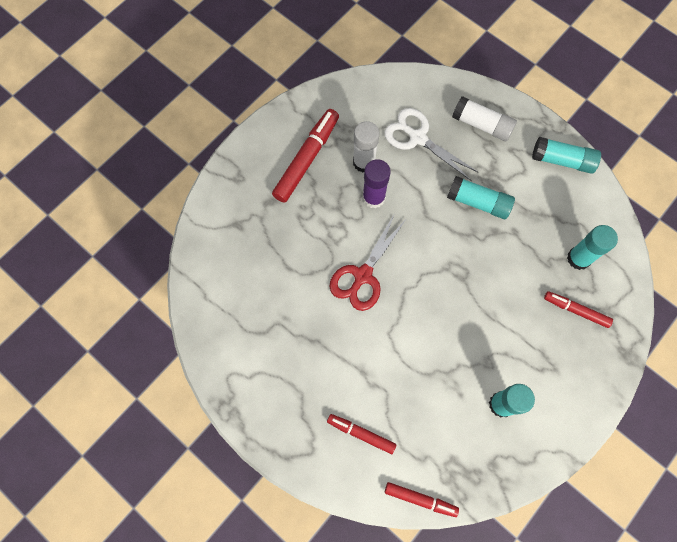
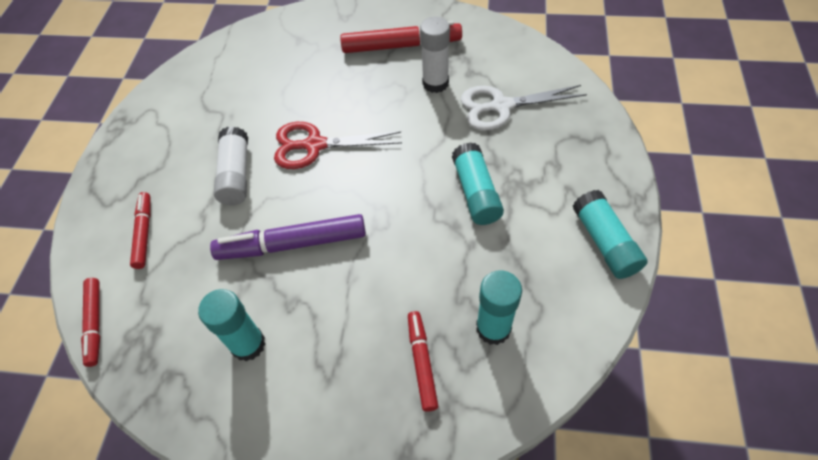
camera: 60 degrees right, 15 degrees down
purple glue stick [362,159,391,209] -> none
white scissors [384,108,479,181] -> white scissors turned 105 degrees counterclockwise [461,85,587,130]
white glue stick [452,96,517,141] -> white glue stick moved to [214,126,248,205]
none -> purple marker [210,214,366,260]

